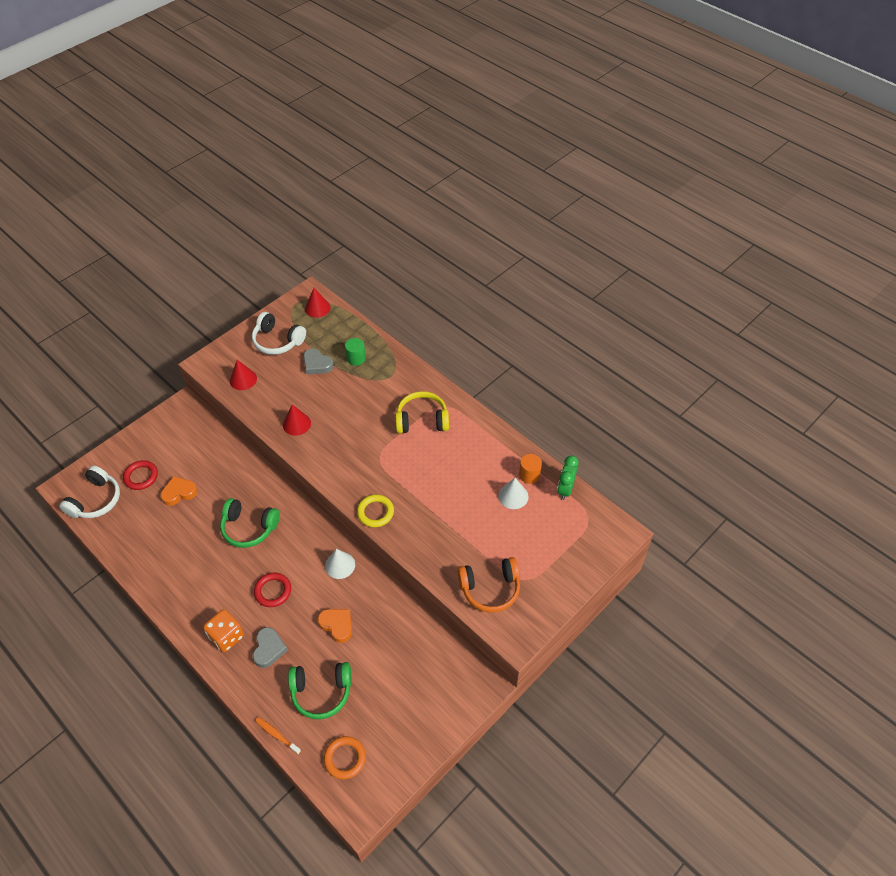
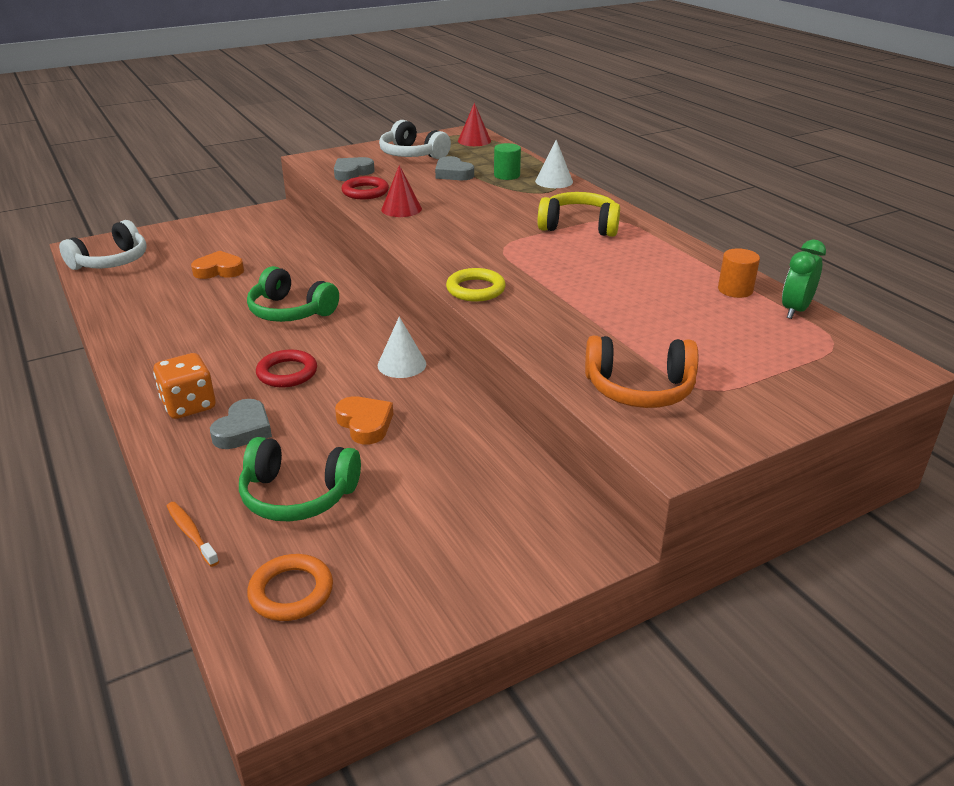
camera: 15 degrees right, 20 degrees down
red ring [123,460,158,490] -> red ring moved to [341,176,389,199]
red cone [230,360,257,390] -> grey heart [334,157,375,181]
white cone [498,478,528,509] -> white cone moved to [535,140,573,188]

